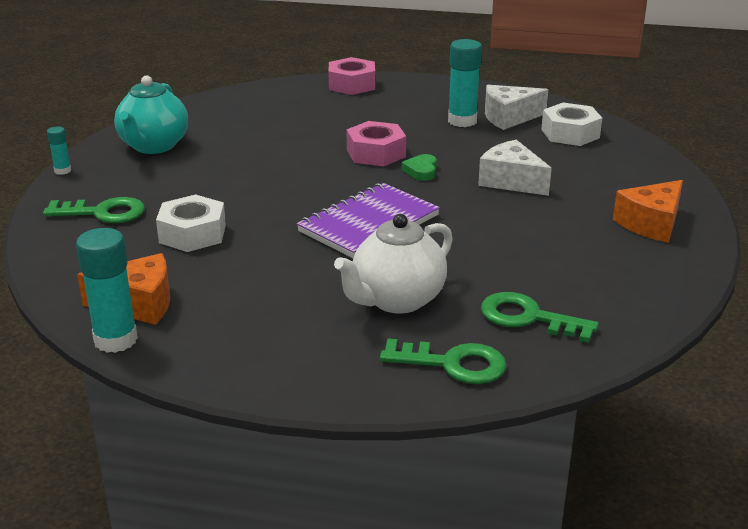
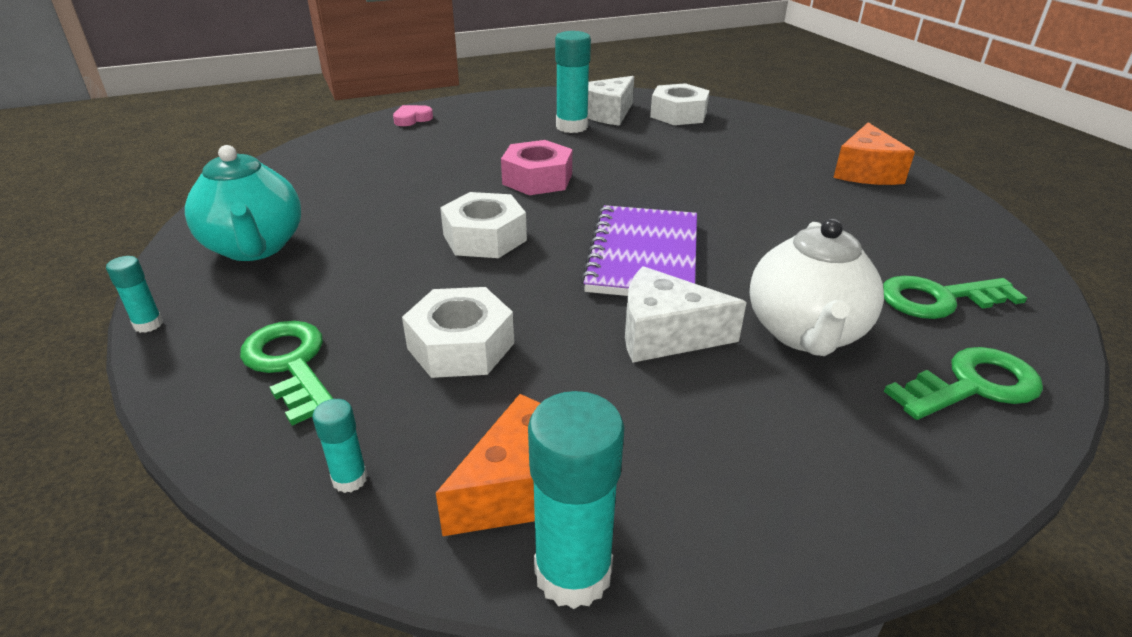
camera: 35 degrees left, 5 degrees up
green key [43,197,145,223] -> green key turned 90 degrees counterclockwise [240,321,333,426]
pink nut [328,57,375,95] -> pink heart [393,105,433,126]
green heart [402,154,437,181] -> none
white cheese [478,140,552,196] -> white cheese moved to [625,266,747,363]
none -> turquoise glue stick [312,399,368,493]
none -> white nut [440,192,527,258]

